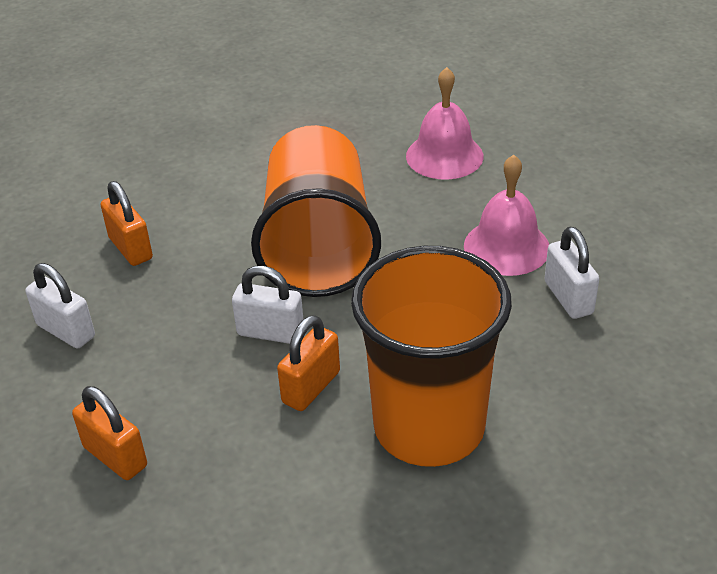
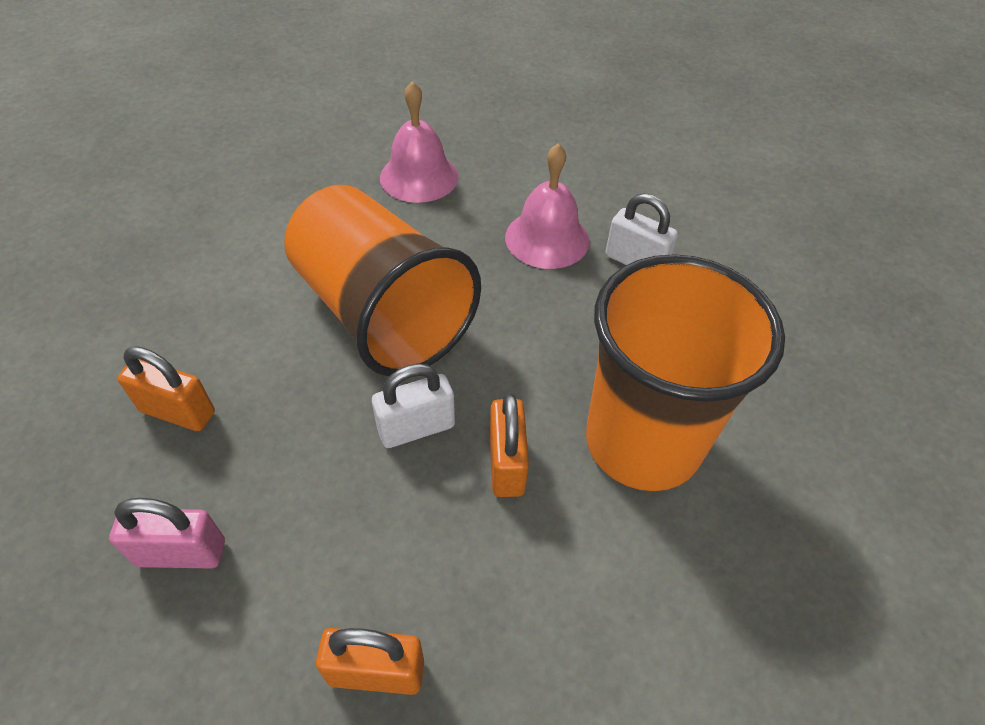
camera: 40 degrees left, 10 degrees up
white padlock [25,263,95,349] -> pink padlock [109,498,225,569]

